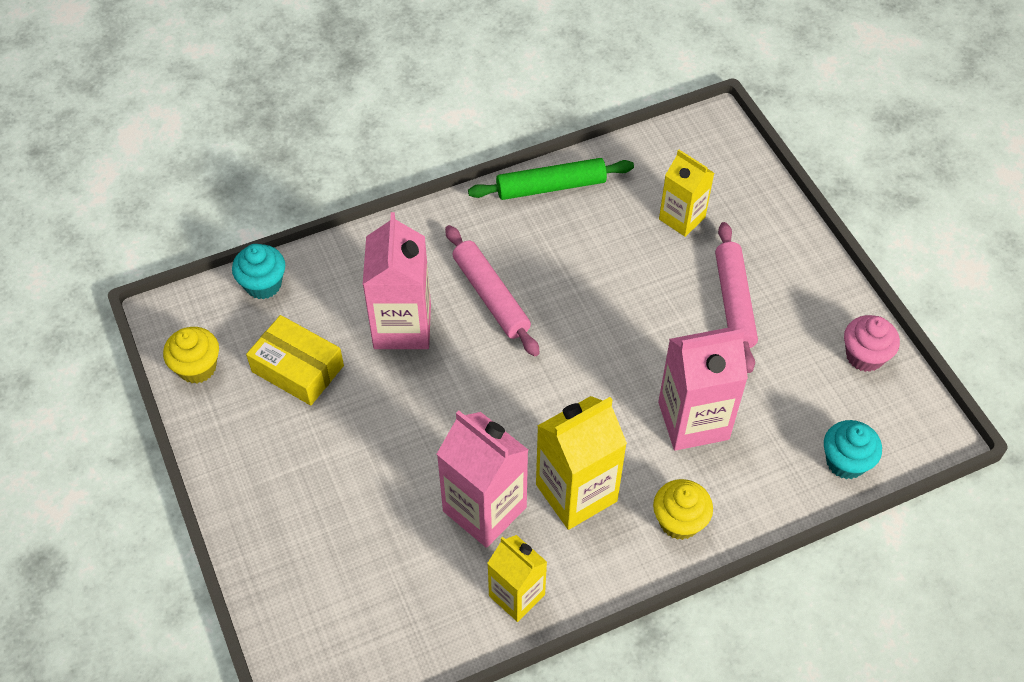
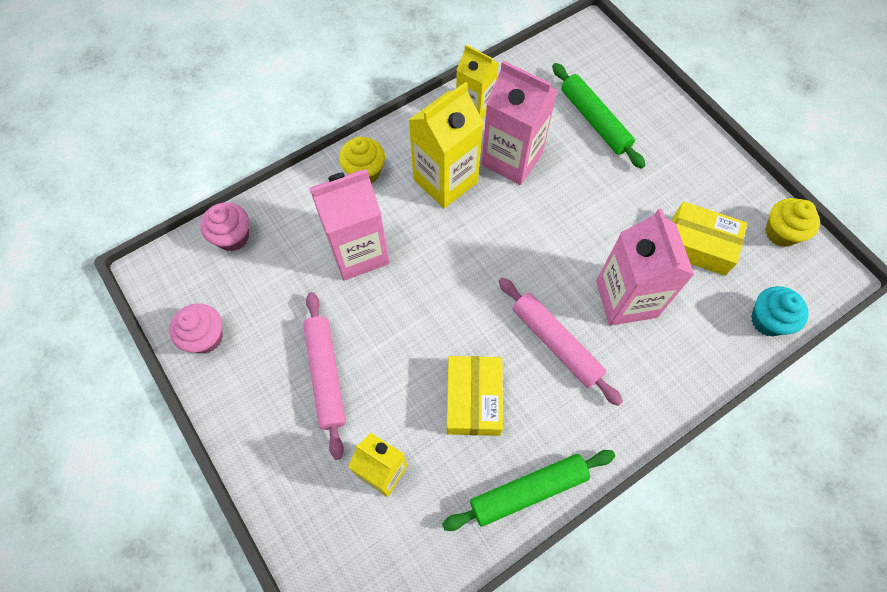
camera: 170 degrees right, 10 degrees up
turquoise cupcake [824,420,882,479] -> pink cupcake [200,202,249,251]
none -> yellow box [447,356,503,436]
none -> green rolling pin [552,63,645,169]

